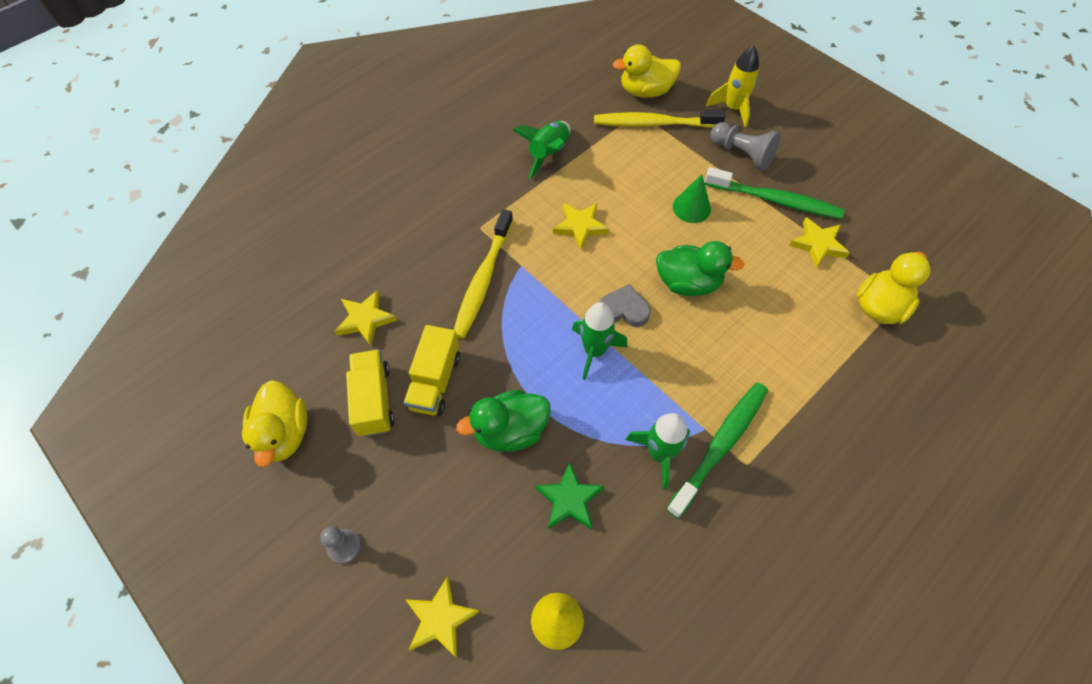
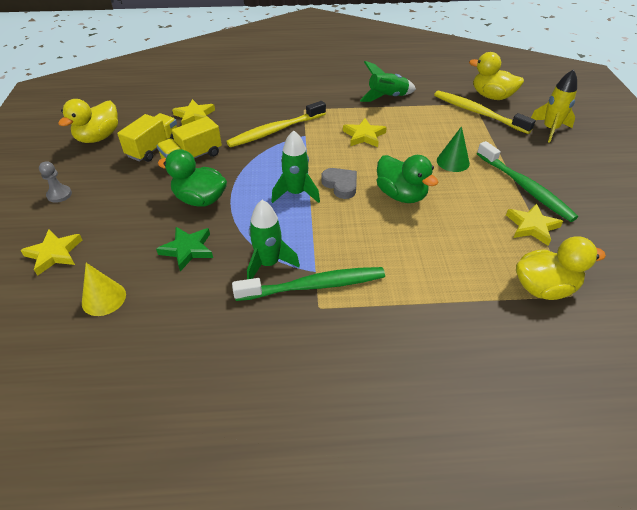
camera: 40 degrees right, 15 degrees down
grey pawn [710,122,781,171] -> none

